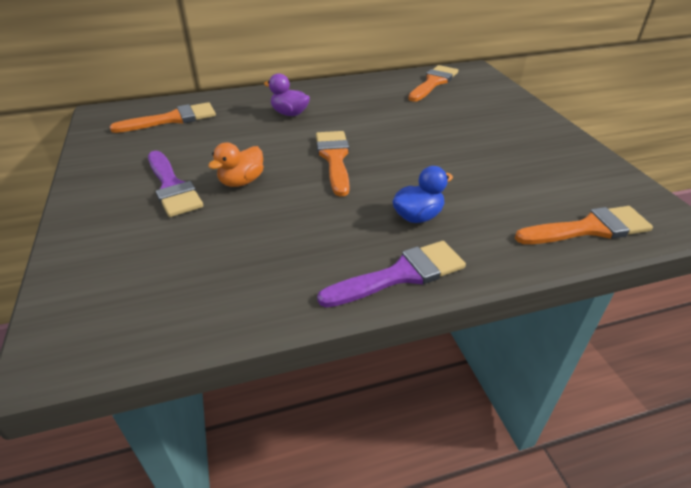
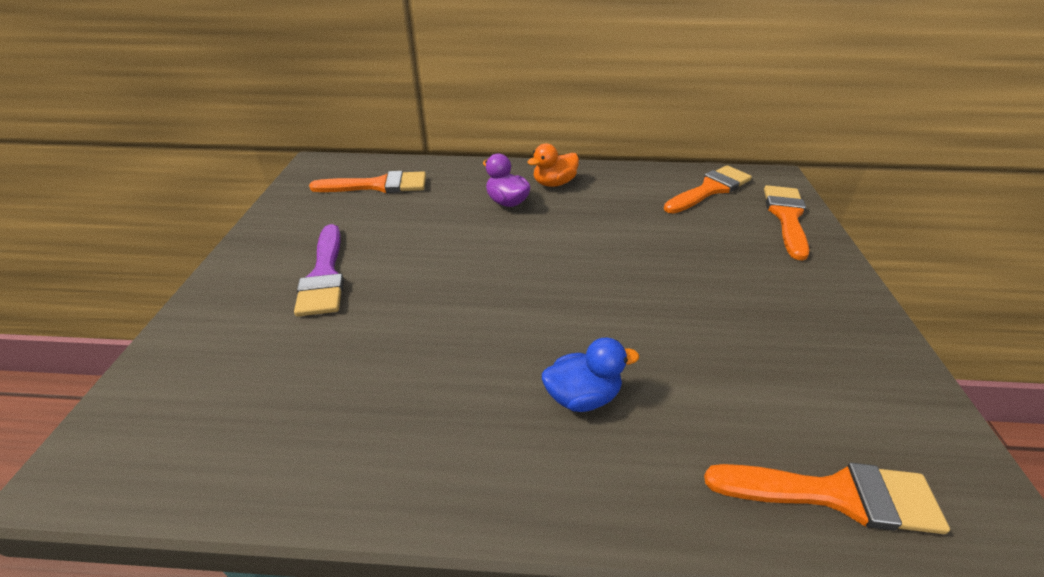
camera: 20 degrees right, 0 degrees up
orange duck [208,143,264,187] -> orange duck moved to [527,143,579,187]
orange brush [316,131,349,196] -> orange brush moved to [764,185,809,261]
purple brush [317,241,466,307] -> none

